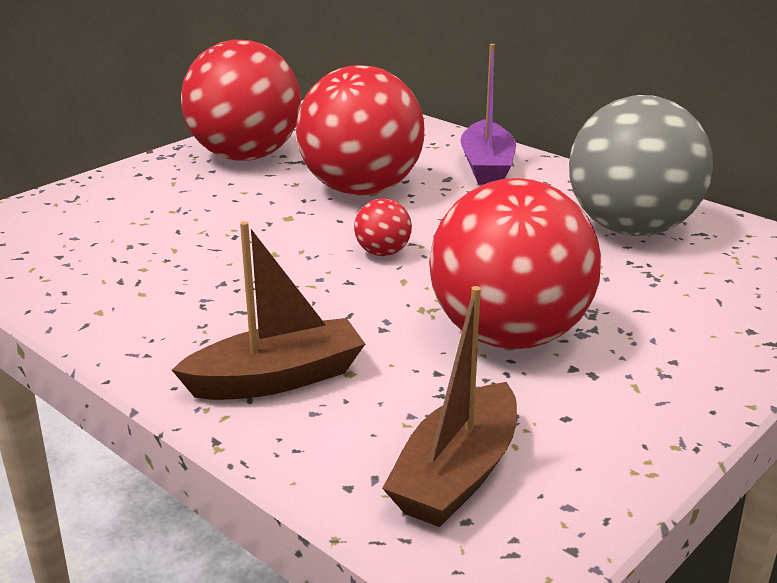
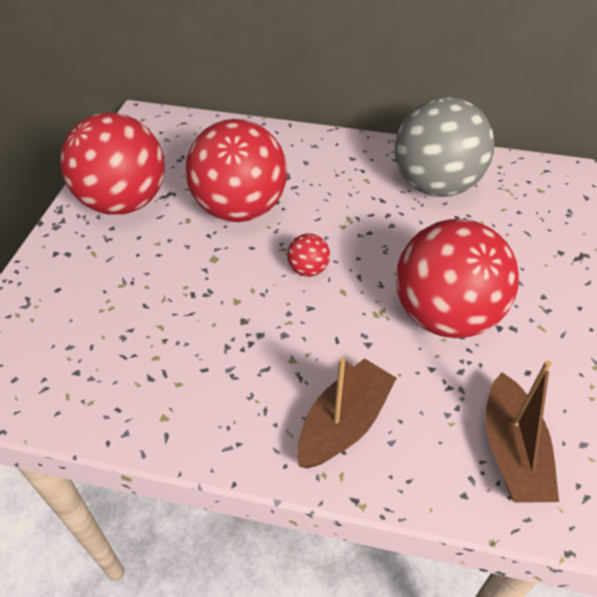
camera: 30 degrees left, 20 degrees up
purple boat [460,44,516,185] -> none

